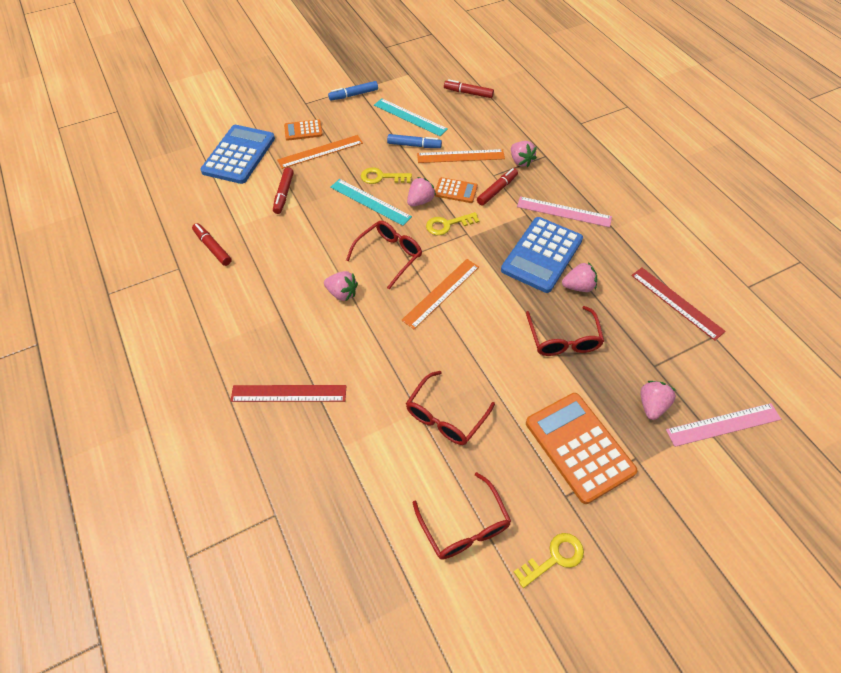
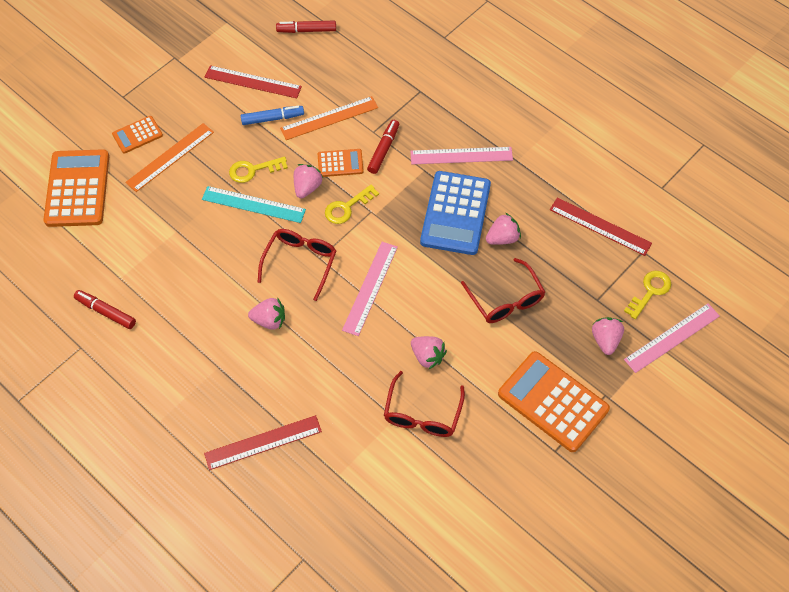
camera: 20 degrees left, 5 degrees up
blue calculator [200,125,275,184] -> orange calculator [43,149,109,227]
red marker [273,167,294,214] -> none
blue marker [328,81,378,100] -> none
turquoise ruler [374,98,448,136] -> red ruler [205,65,302,98]
orange ruler [401,259,479,329] -> pink ruler [342,242,398,336]
red glasses [413,472,511,560] -> none
pink strawberry [511,141,537,167] -> pink strawberry moved to [411,336,447,369]
yellow key [514,533,584,588] -> yellow key moved to [624,271,671,319]

